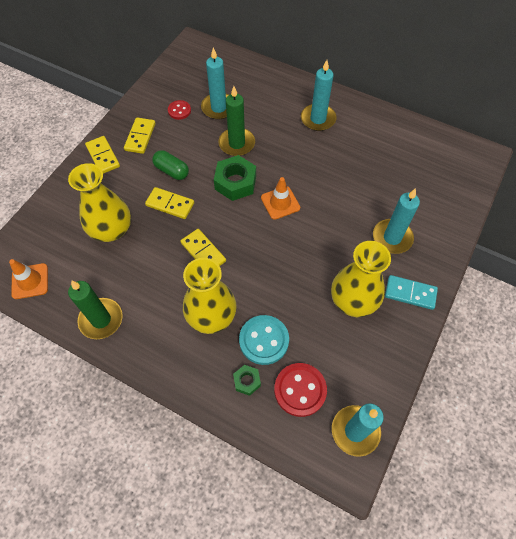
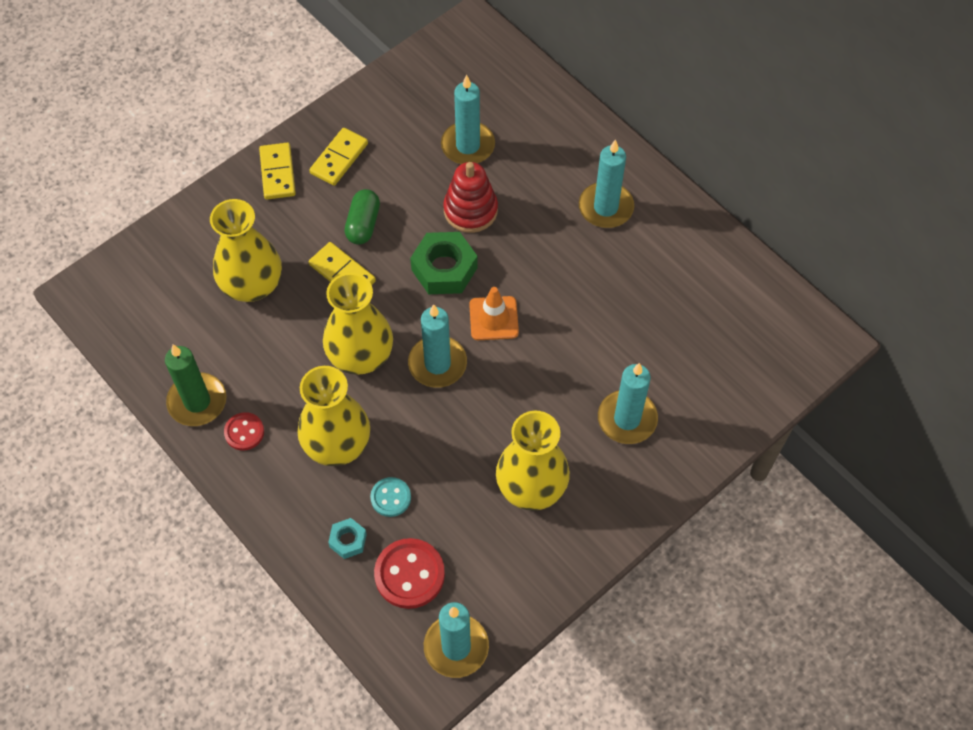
camera: 20 degrees right, 0 degrees up
orange traffic cone [9,259,48,299] -> none
green capsule [152,150,189,180] -> green capsule turned 45 degrees clockwise [344,189,380,245]
red button [168,100,191,120] -> red button moved to [224,412,264,451]
yellow domino [180,229,226,266] -> yellow vase [323,273,393,375]
green candle [218,86,255,156] -> red stacking toy [443,162,498,233]
green nut [233,365,261,396] -> turquoise nut [328,518,367,559]
turquoise button [239,315,289,365] -> turquoise button [370,477,411,517], size x0.59
turquoise domino [385,275,438,310] -> none
none -> turquoise candle [408,304,467,388]

